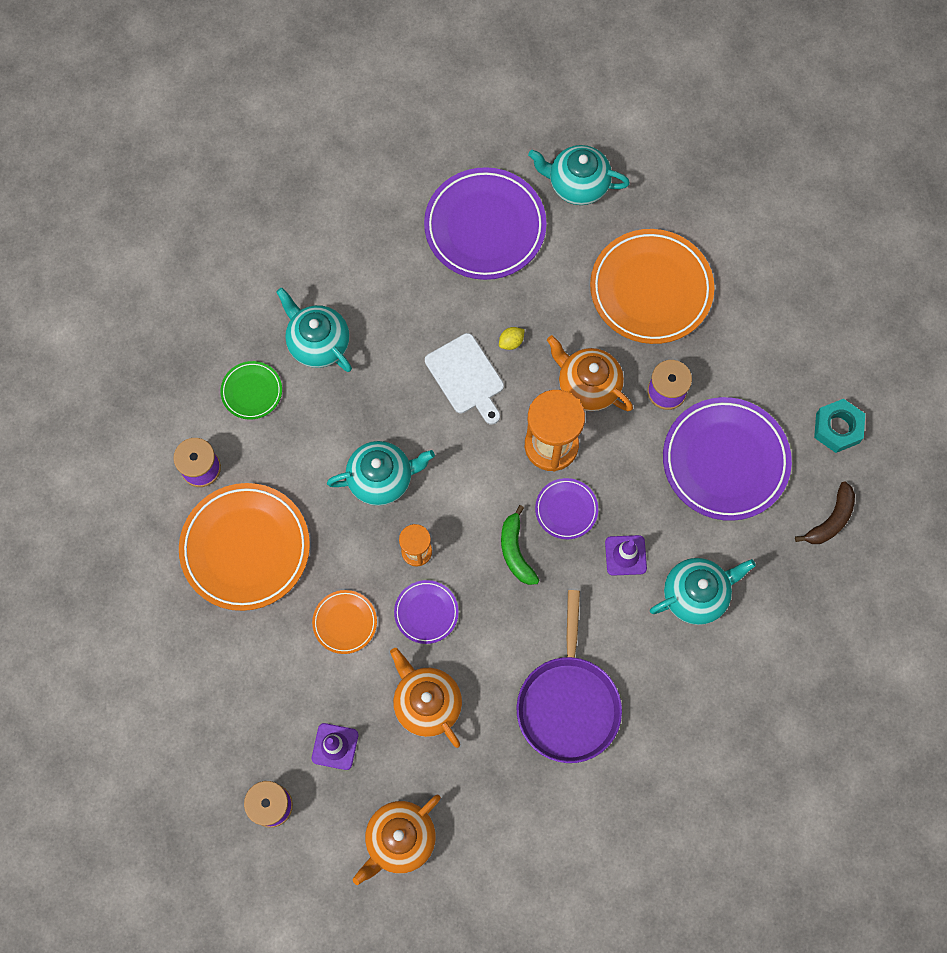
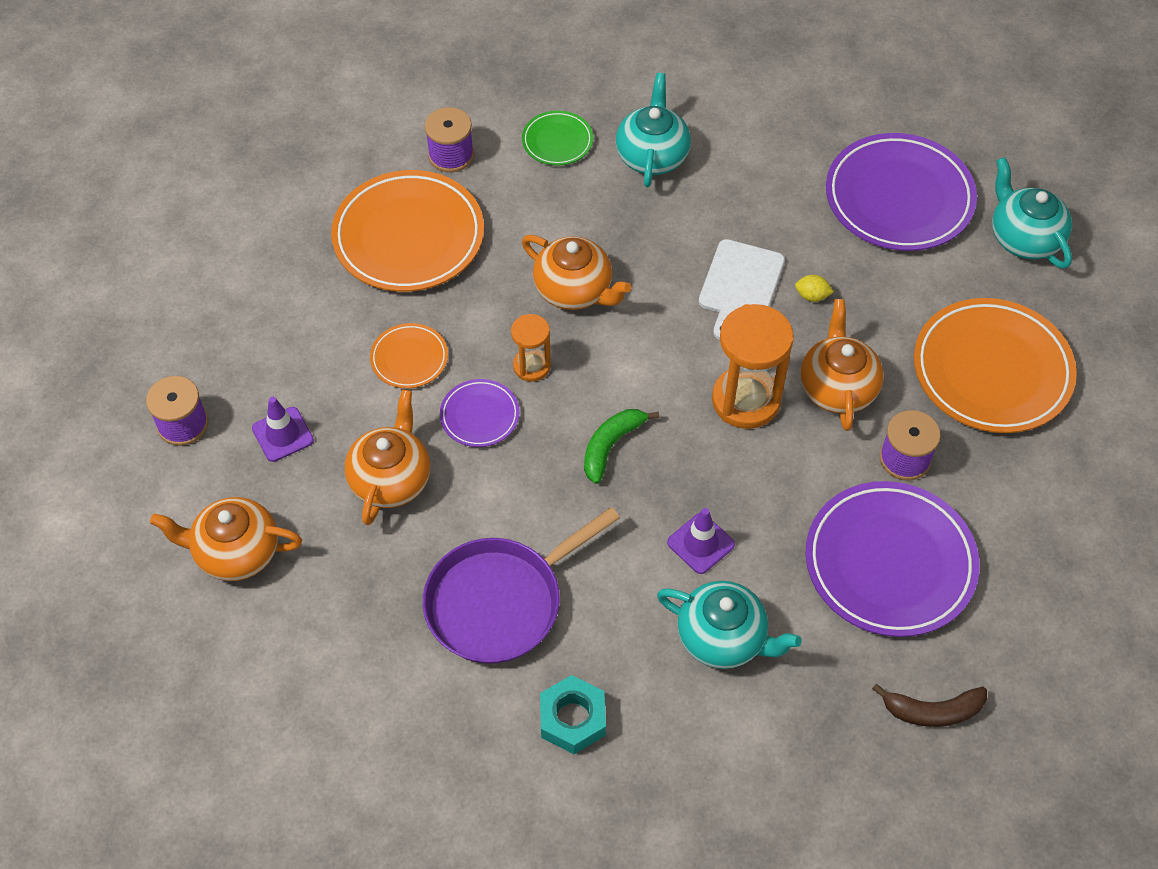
camera: 50 degrees right, 15 degrees down
turquoise teapot [327,441,435,506] -> orange teapot [522,235,632,310]
purple plate [535,478,598,539] -> none
turquoise nut [814,399,865,453] -> turquoise nut moved to [540,675,606,754]

